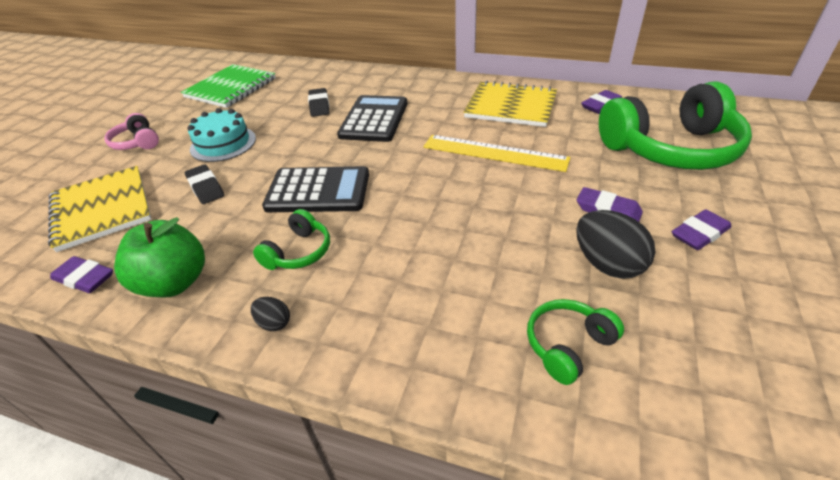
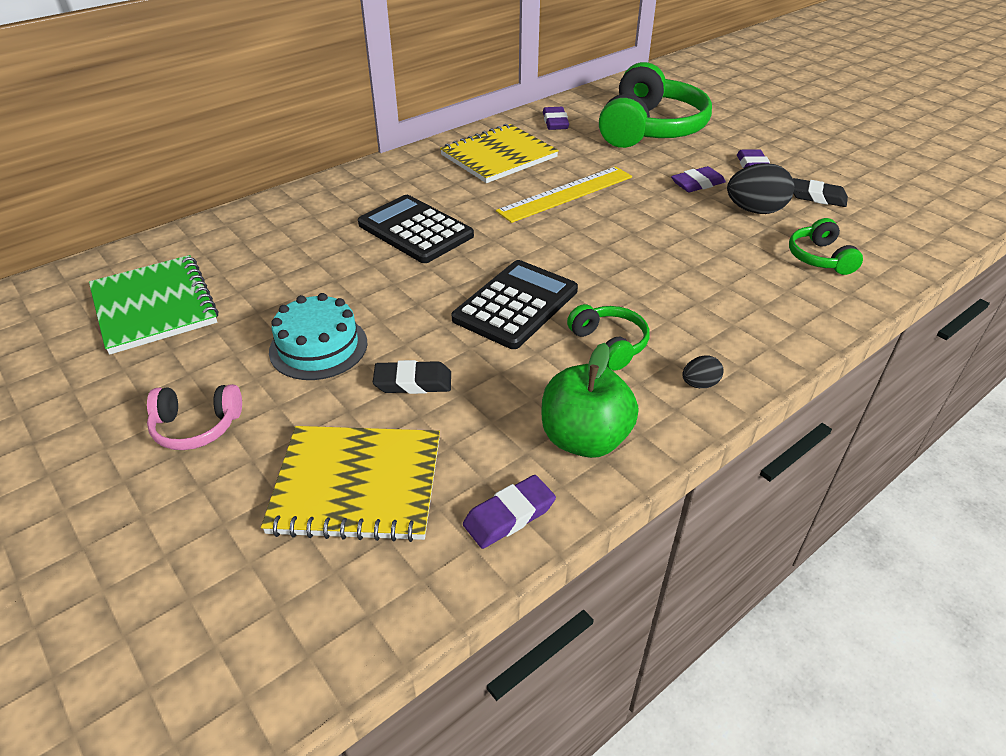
camera: 60 degrees left, 0 degrees up
black eraser [308,88,329,117] -> black eraser moved to [793,178,848,207]

